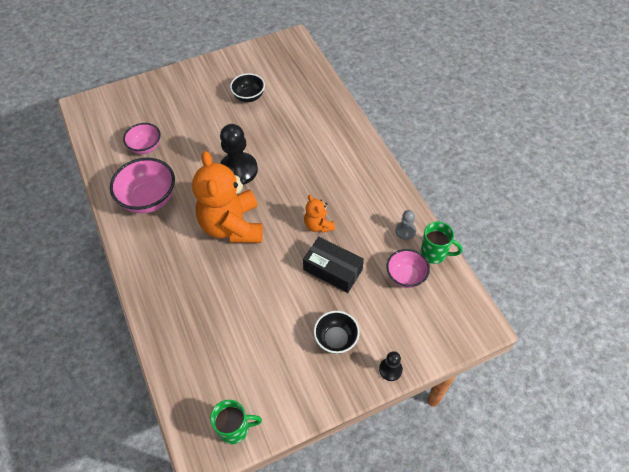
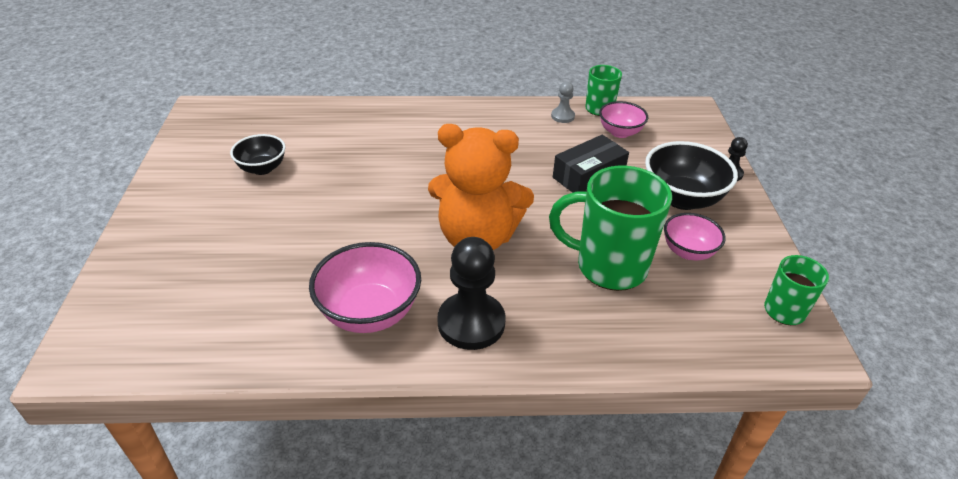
camera: 70 degrees left, 15 degrees down
pink bowl [123,123,160,154] -> pink bowl moved to [664,213,726,260]
black pawn [220,124,258,185] -> black pawn moved to [438,237,505,350]
orange teddy bear [304,195,335,233] -> none
black bowl [314,311,360,354] -> black bowl [645,141,738,210], size x1.62
none -> green mug [549,166,672,291]

